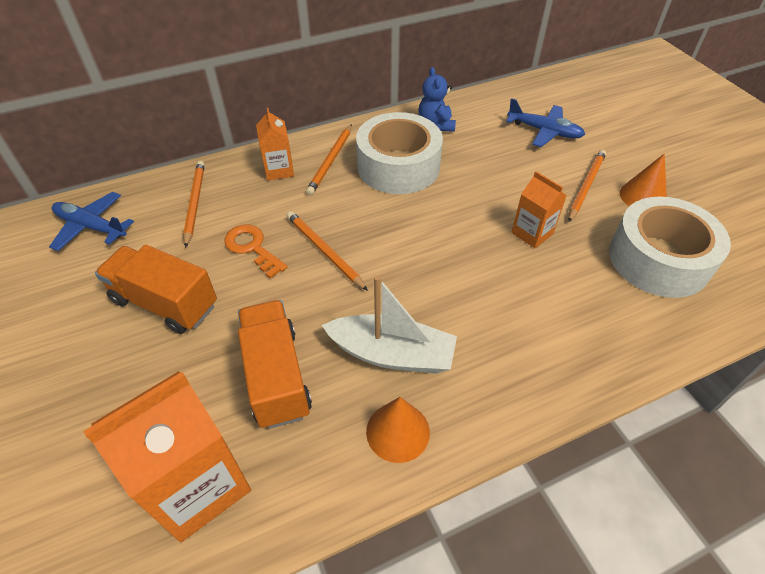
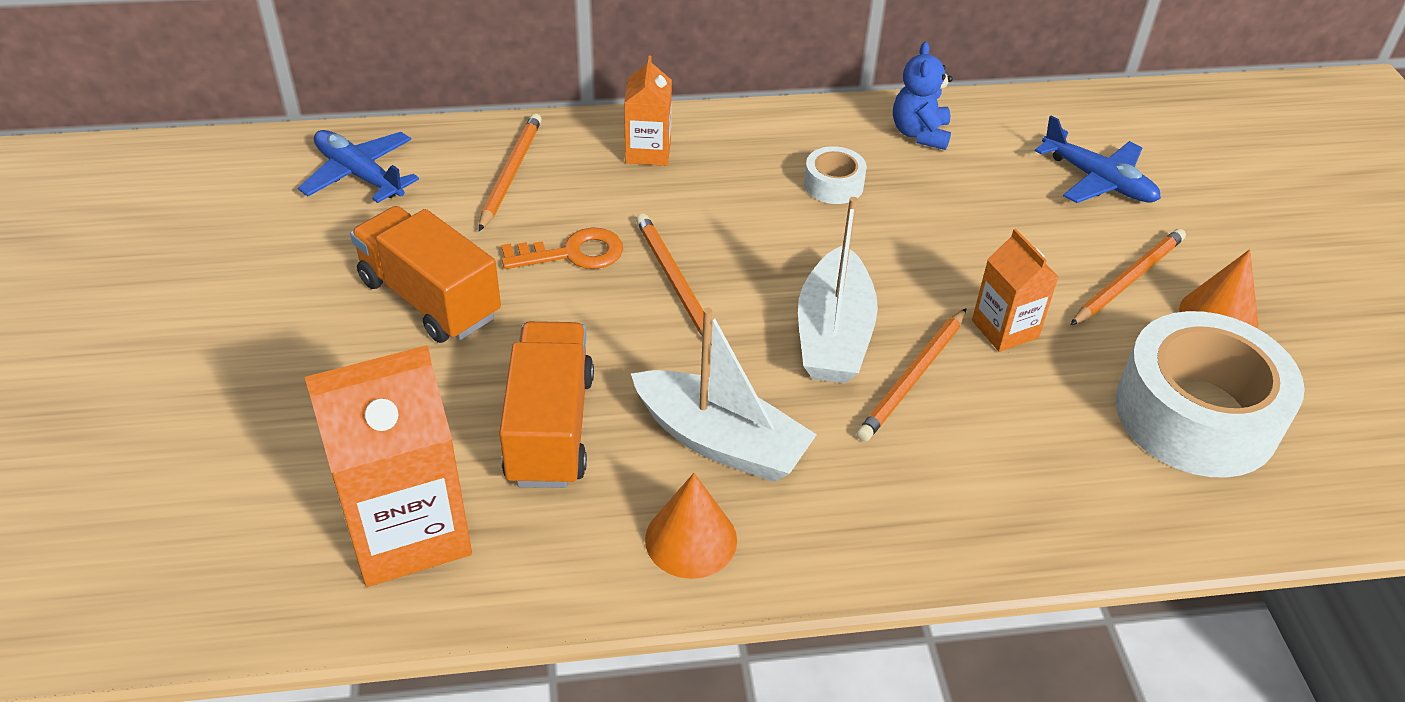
camera: 15 degrees right, 5 degrees down
orange key [224,225,287,279] -> orange key turned 105 degrees clockwise [502,228,623,269]
orange pencil [306,124,352,195] -> orange pencil moved to [857,308,967,442]
white tape [356,112,443,194] -> white tape [804,146,867,204], size x0.45
none -> white boat [798,197,878,383]

